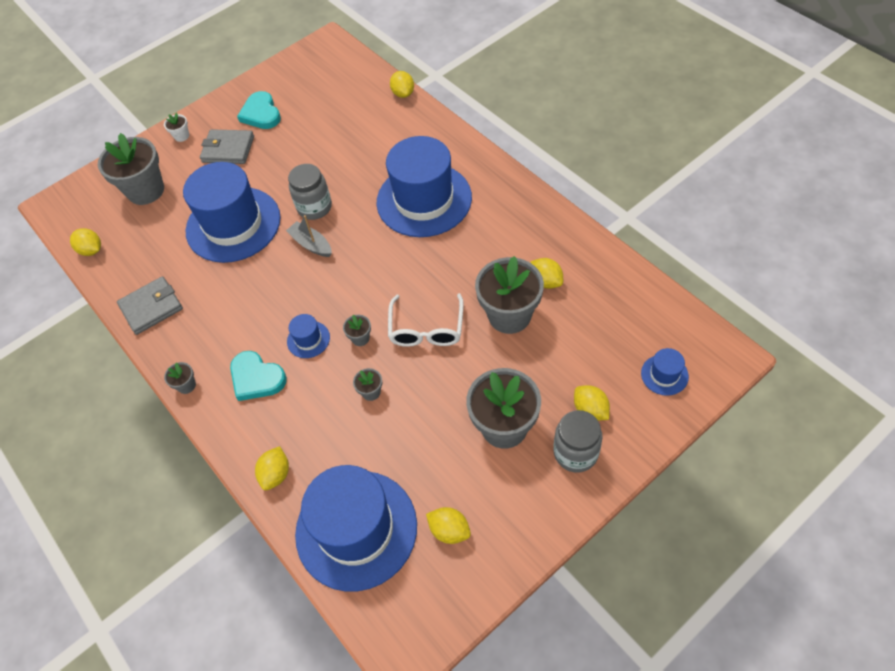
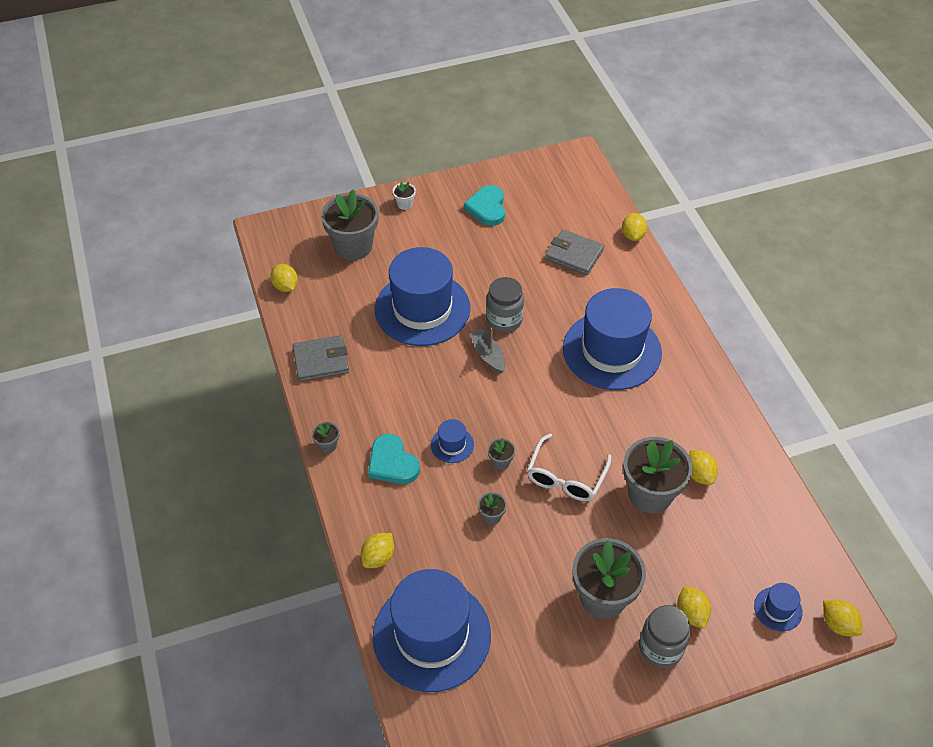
camera: 15 degrees right, 5 degrees down
grey wallet [200,129,254,164] -> grey wallet moved to [545,229,604,276]
yellow lemon [426,507,471,544] -> yellow lemon moved to [823,600,863,637]

